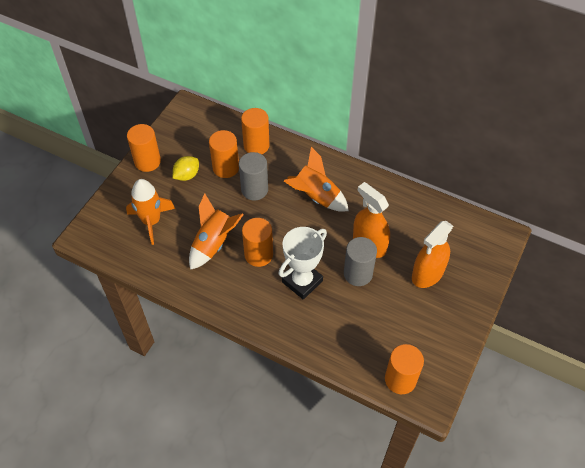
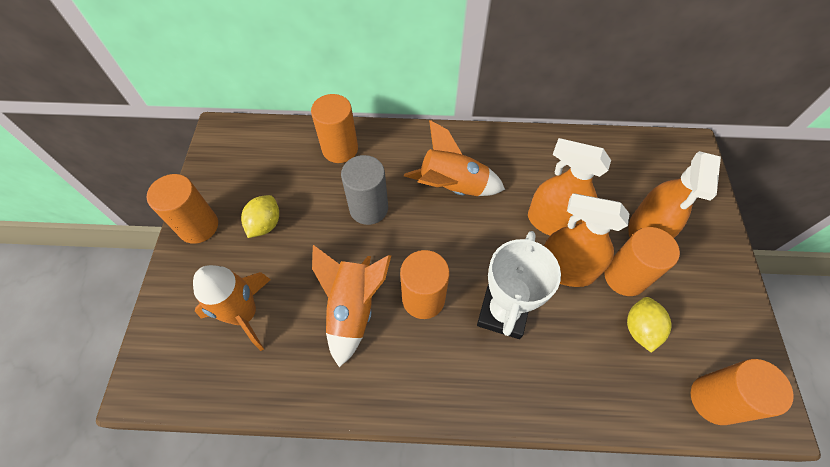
camera: 25 degrees left, 5 degrees up
orange cylinder [209,130,239,178] -> orange cylinder moved to [604,227,680,296]
grey cylinder [344,237,377,286] -> orange spray bottle [544,193,630,287]
none -> yellow lemon [627,297,671,353]

